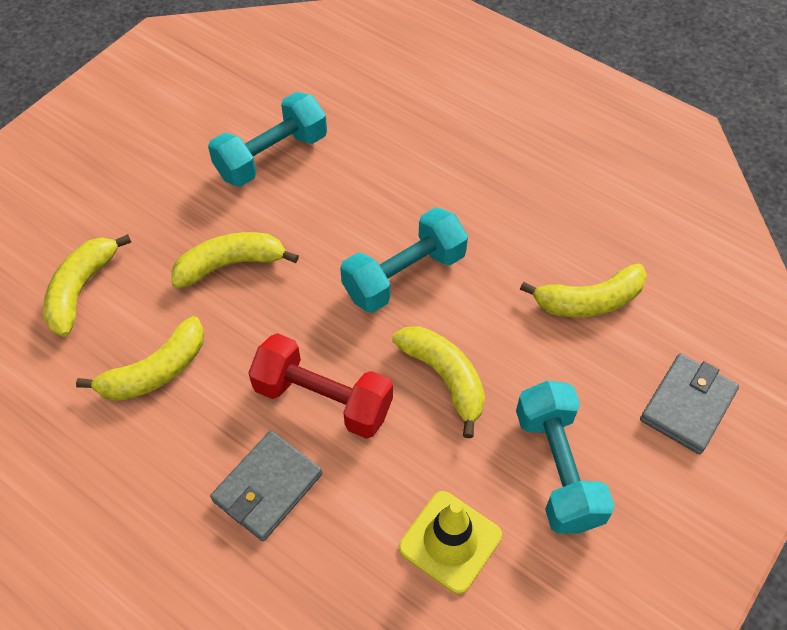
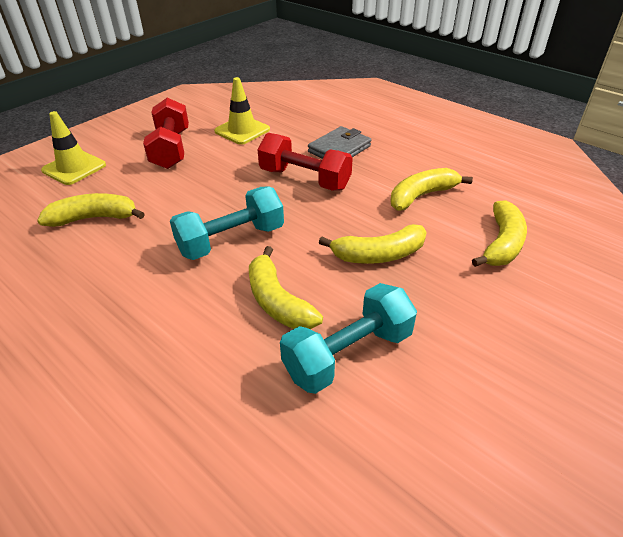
camera: 175 degrees left, 15 degrees down
yellow banana [392,326,485,438] -> yellow banana moved to [249,246,323,329]
turquoise dumbbell [516,381,615,533] -> red dumbbell [143,98,189,169]
grey wallet [640,353,739,454] -> yellow traffic cone [41,111,106,185]

